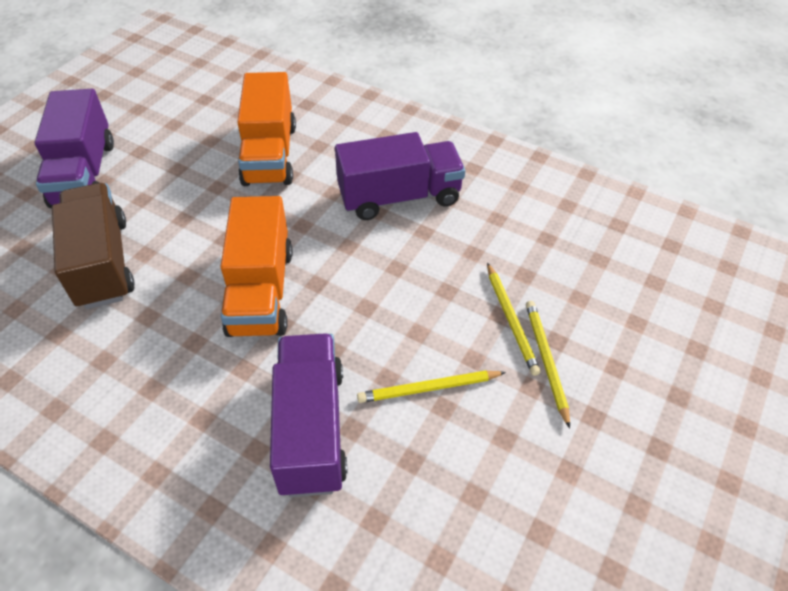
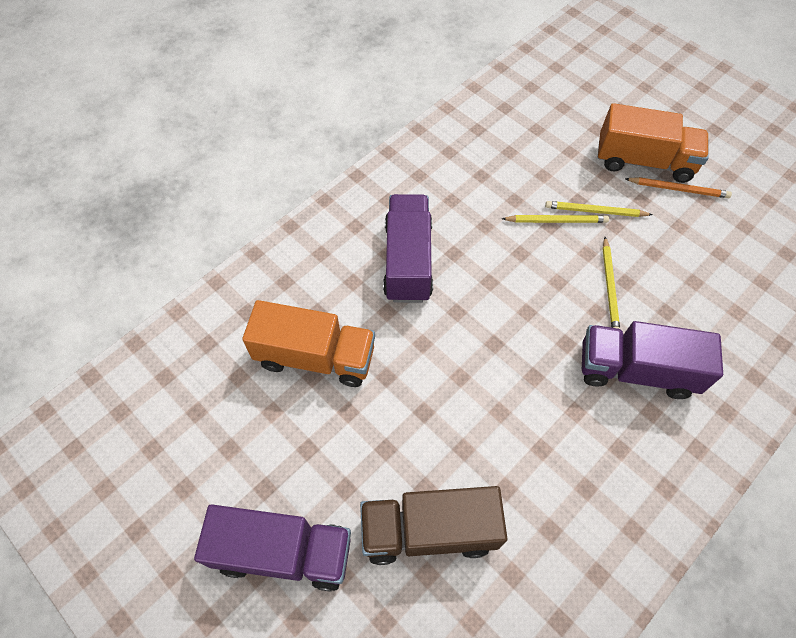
camera: 75 degrees left, 10 degrees up
orange truck [220,196,293,337] -> orange truck moved to [598,103,709,183]
none -> orange pencil [625,177,732,198]

